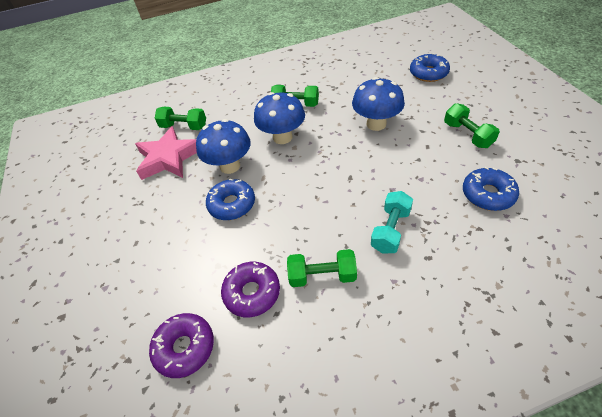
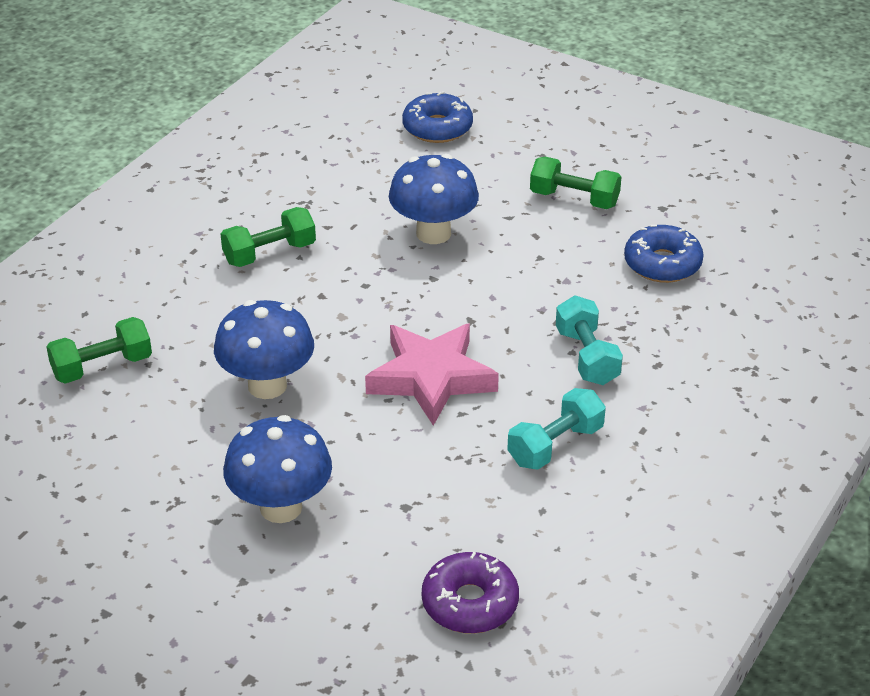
camera: 45 degrees left, 10 degrees down
pink star [135,126,197,180] -> pink star moved to [365,324,499,426]
blue donut [206,179,255,220] -> none
purple donut [221,262,280,317] -> none
blue mushroom [254,92,305,144] -> blue mushroom moved to [223,415,332,523]
green dumbbell [287,249,357,287] -> turquoise dumbbell [507,388,606,470]

